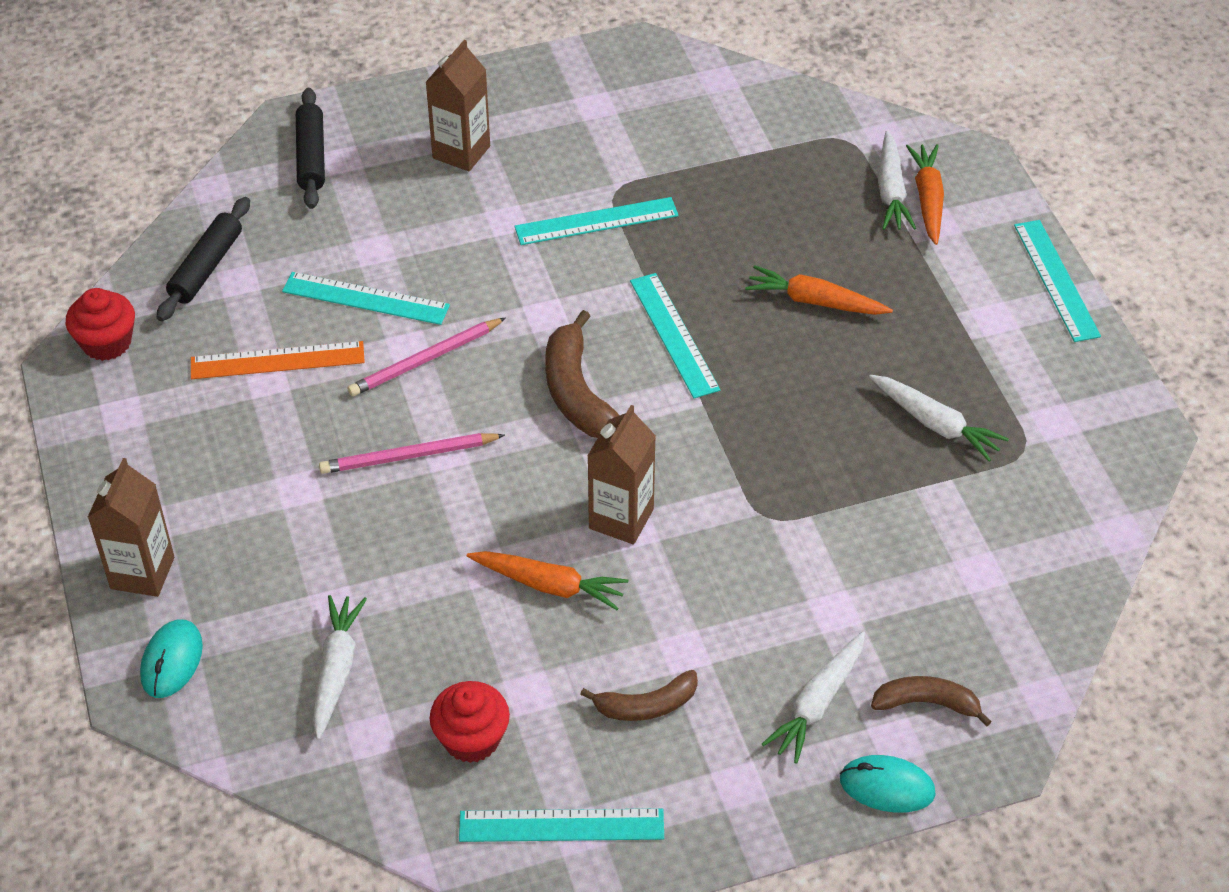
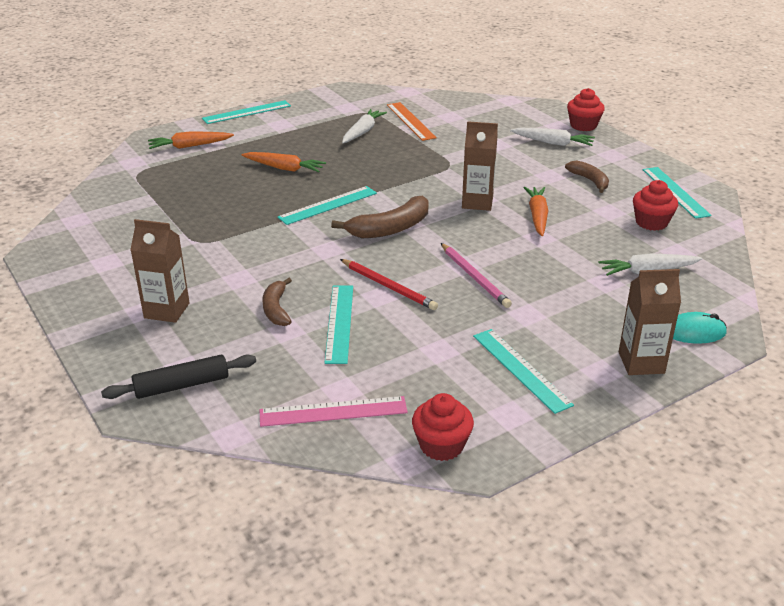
camera: 105 degrees left, 15 degrees down
black rolling pin [157,197,250,321] -> pink ruler [260,396,408,427]
orange ruler [191,341,365,379] -> orange ruler moved to [387,102,437,141]
pink pencil [348,318,506,396] -> red pencil [340,259,438,310]
turquoise ruler [515,197,679,245] -> turquoise ruler moved to [473,329,574,414]
orange carrot [745,265,893,315] -> orange carrot turned 75 degrees counterclockwise [242,152,326,172]
turquoise mouse [840,755,936,813] -> red cupcake [567,88,605,131]
brown banana [871,676,992,726] -> brown banana moved to [263,278,292,326]
white carrot [878,131,916,230] -> none

